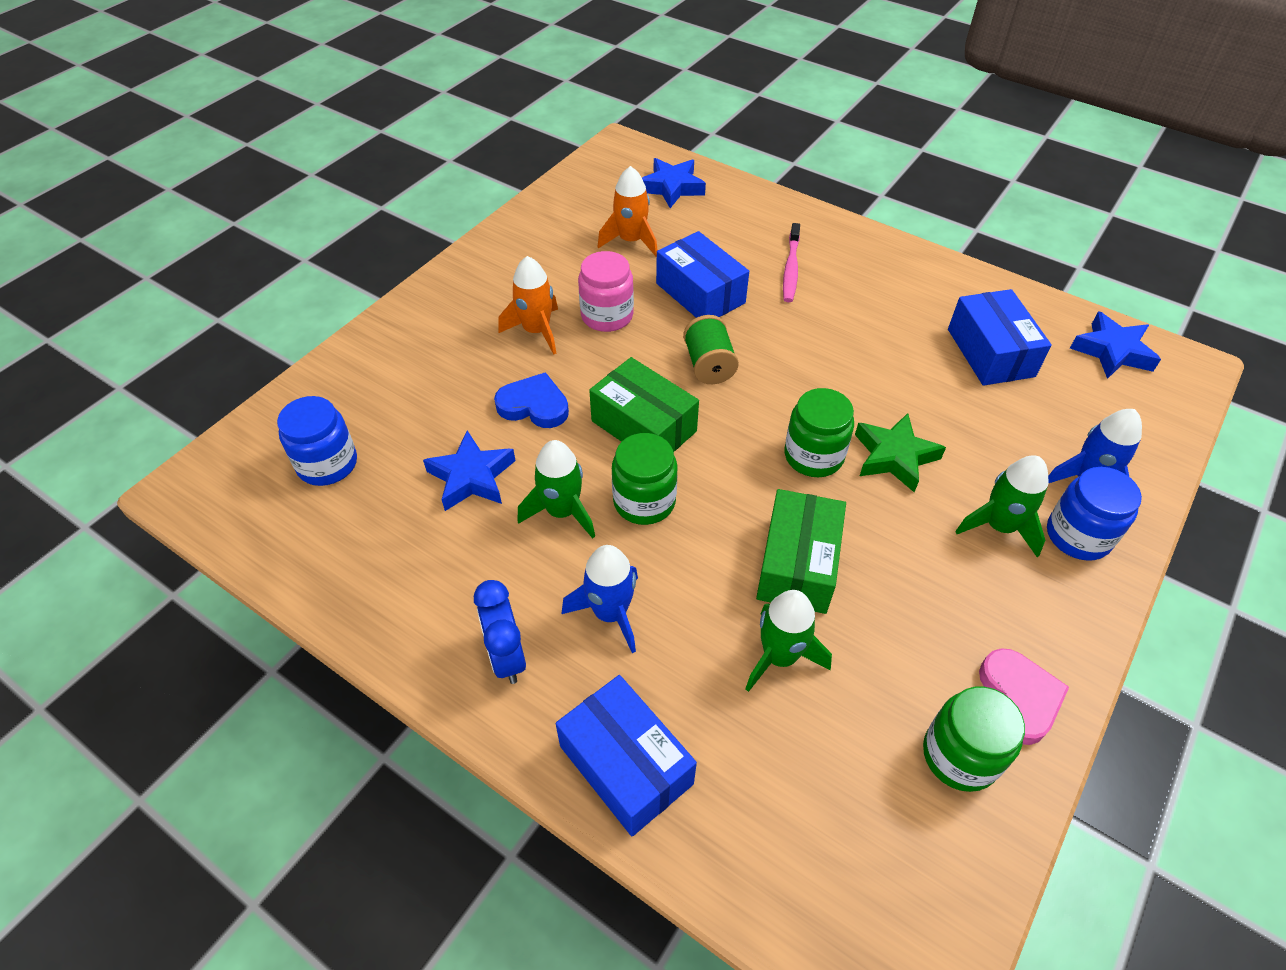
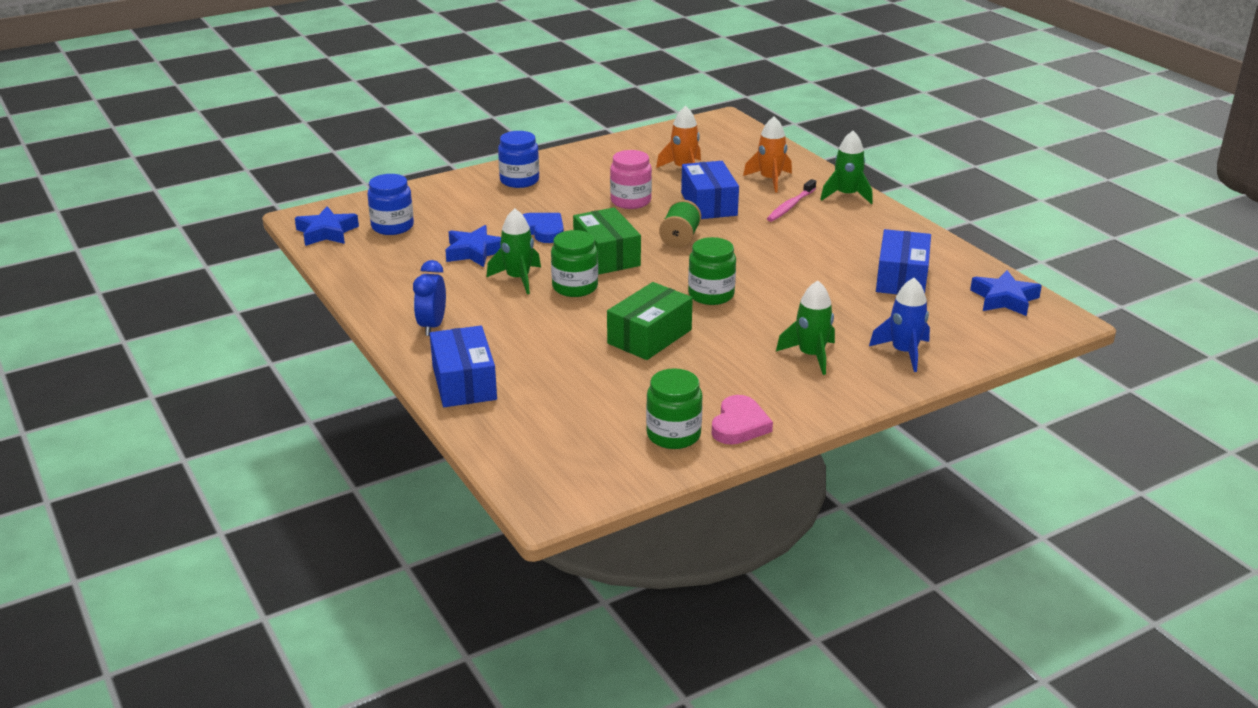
camera: 25 degrees right, 20 degrees down
orange rocket [498,256,558,354] -> orange rocket moved to [743,116,792,193]
blue rocket [562,545,638,653] -> none
blue star [642,158,706,208] -> blue star moved to [295,206,359,246]
green rocket [745,590,832,692] -> green rocket moved to [820,131,873,204]
green star [855,413,946,492] -> none
blue jar [1047,467,1142,561] -> blue jar moved to [498,131,539,188]

